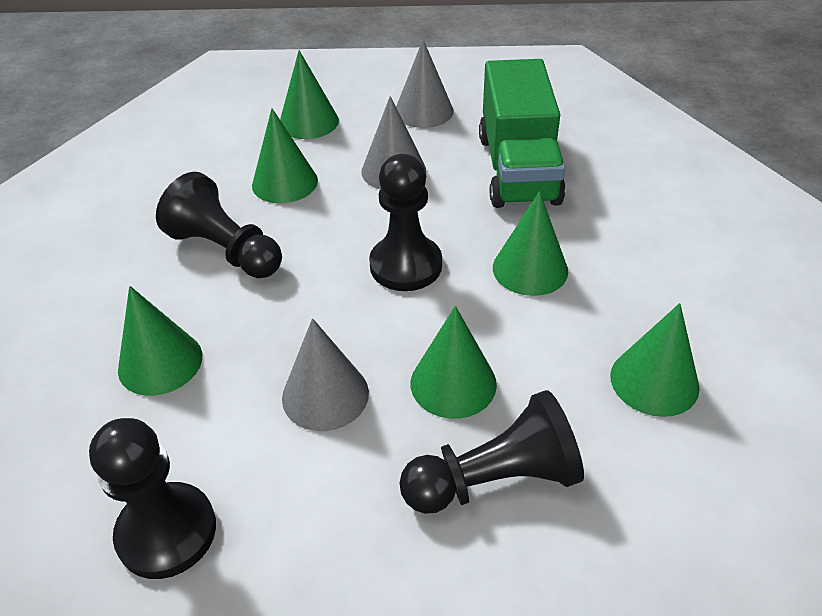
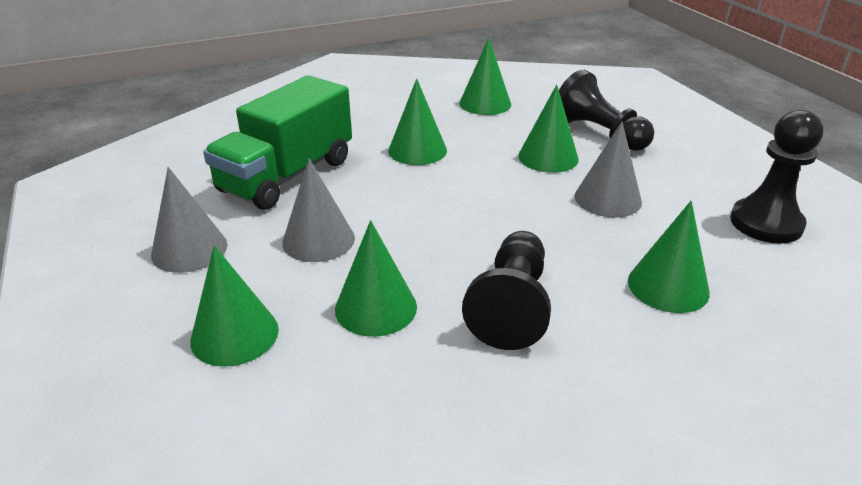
camera: 115 degrees left, 10 degrees down
black pawn [369,154,442,291] -> none
green truck [479,59,565,208] -> green truck turned 150 degrees clockwise [203,75,352,210]

